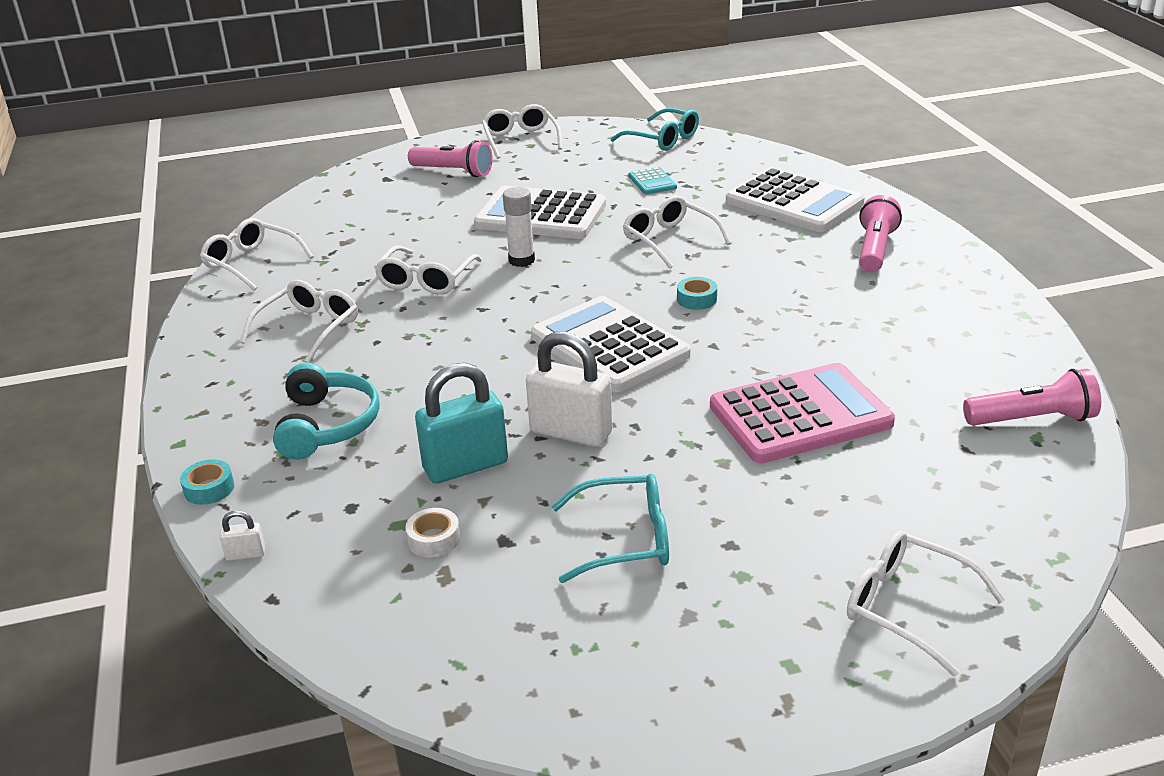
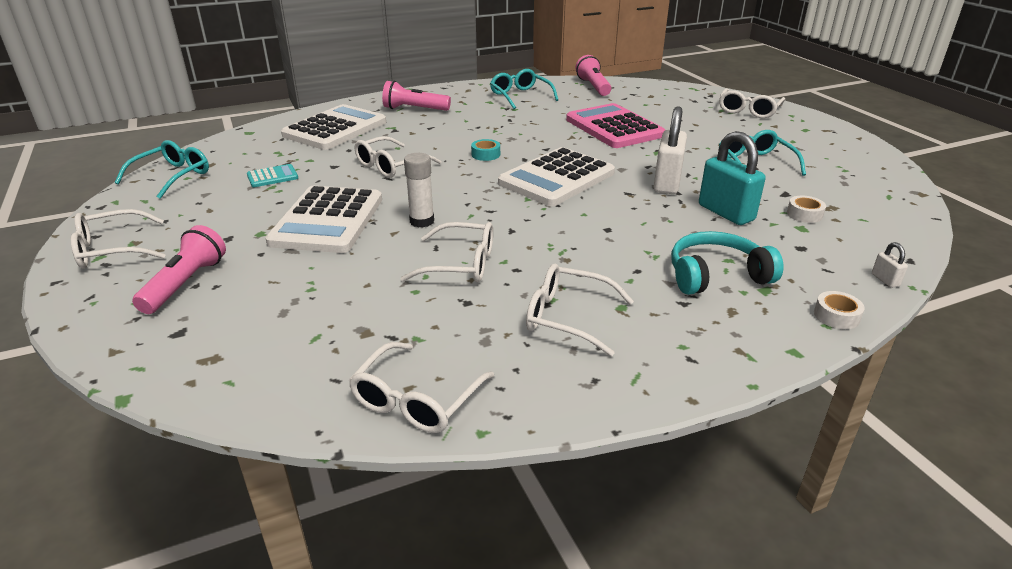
camera: 100 degrees left, 0 degrees up
turquoise tape [180,459,234,505] -> white tape [814,291,865,329]
none -> turquoise glasses [490,69,558,109]

